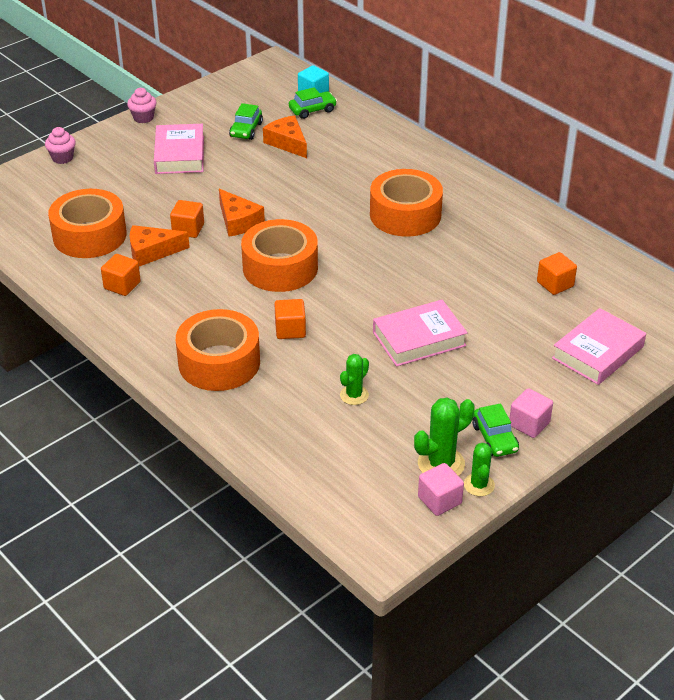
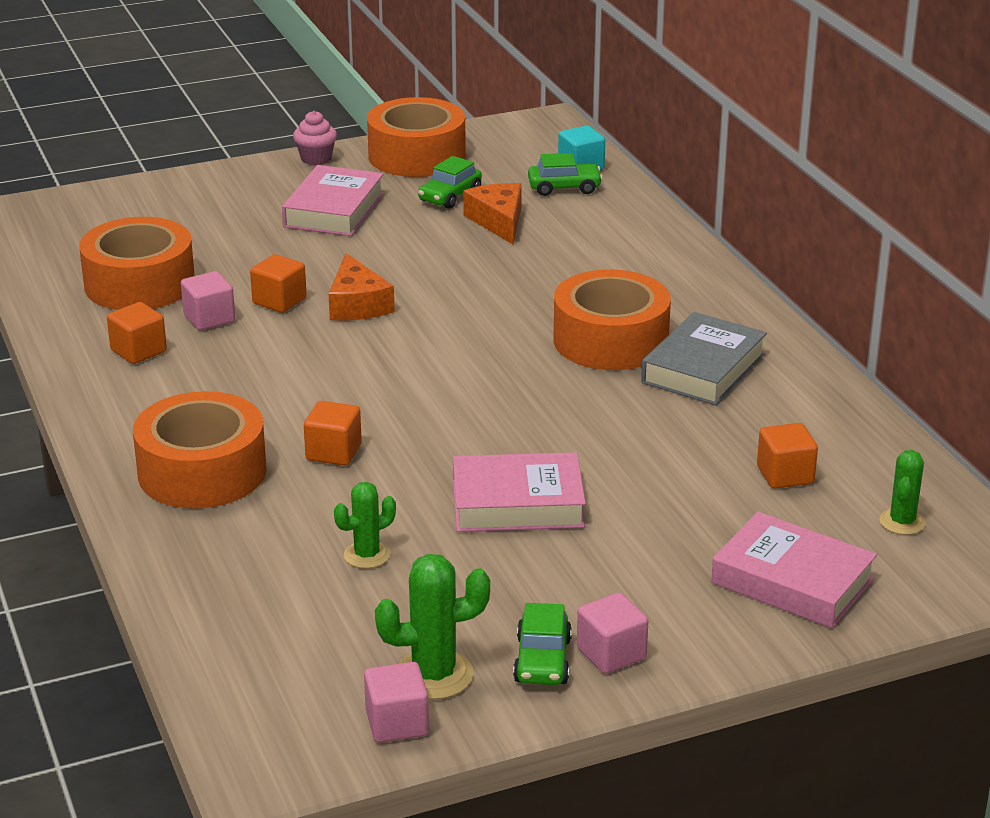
camera: 20 degrees right, 10 degrees down
pink cupcake [45,127,76,164] -> none
orange cheese [130,225,190,266] -> pink cube [181,271,235,330]
orange tape [241,219,318,292] -> orange tape moved to [367,97,466,177]
green cactus [464,443,495,496] -> green cactus moved to [879,450,926,535]
pink book [552,308,646,385] -> pink book turned 60 degrees clockwise [711,512,877,628]
none -> grey book [641,312,767,405]

